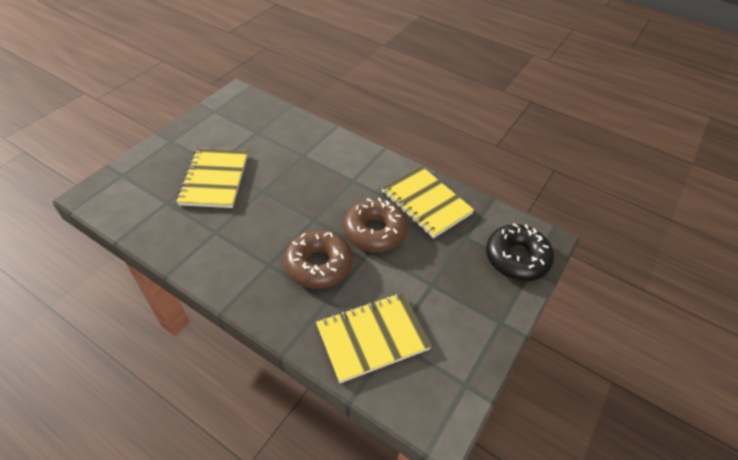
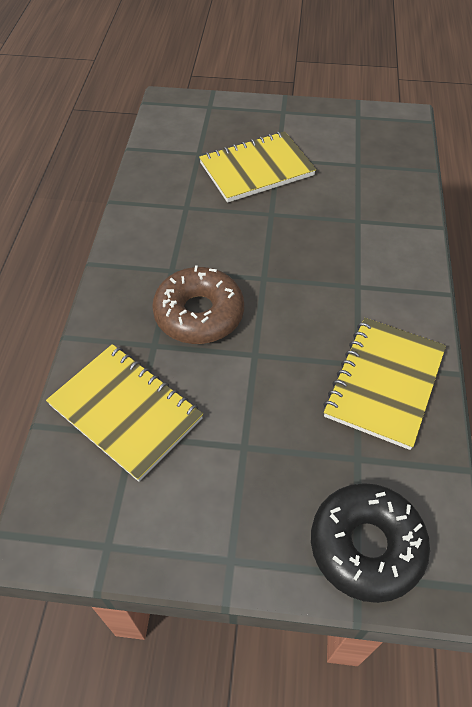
camera: 65 degrees right, 5 degrees up
brown donut [344,198,408,252] -> none

